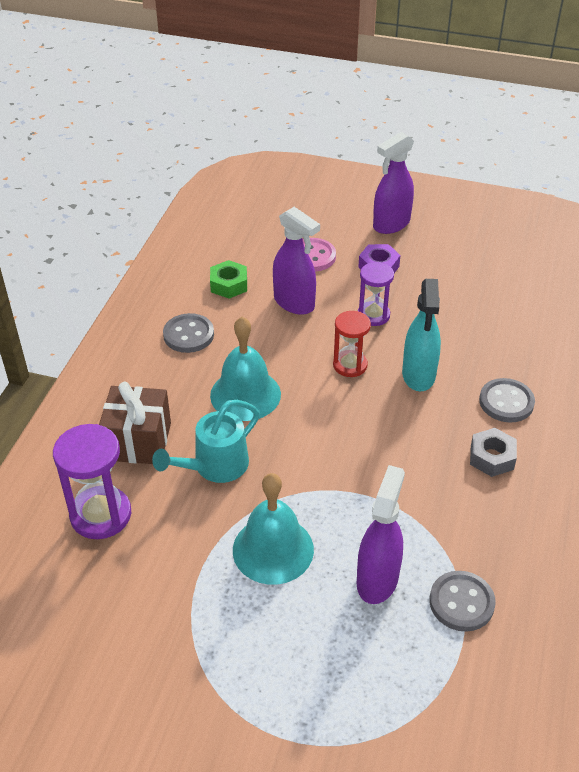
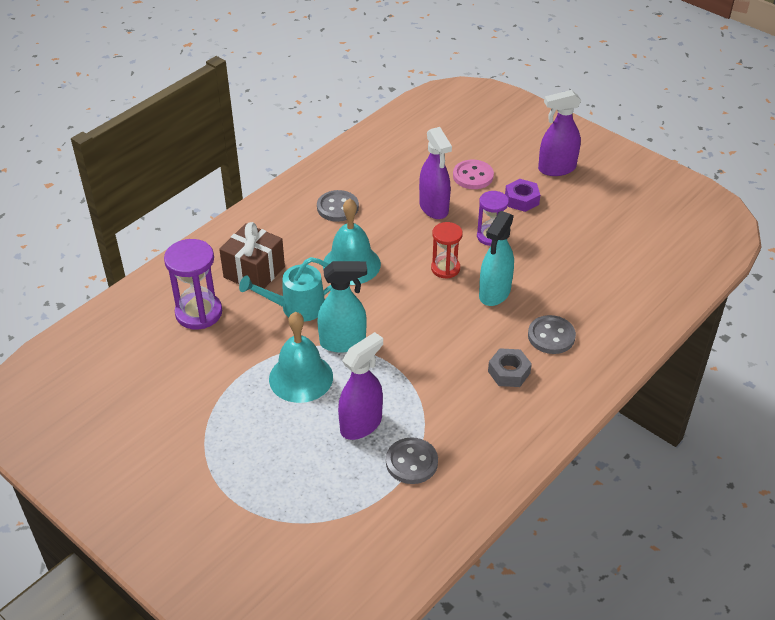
camera: 25 degrees right, 0 degrees up
green nut [210,260,247,299] -> none
none -> turquoise spray bottle [317,261,367,353]

